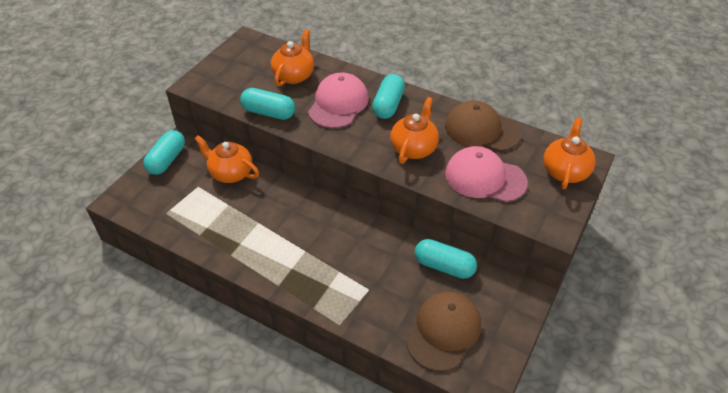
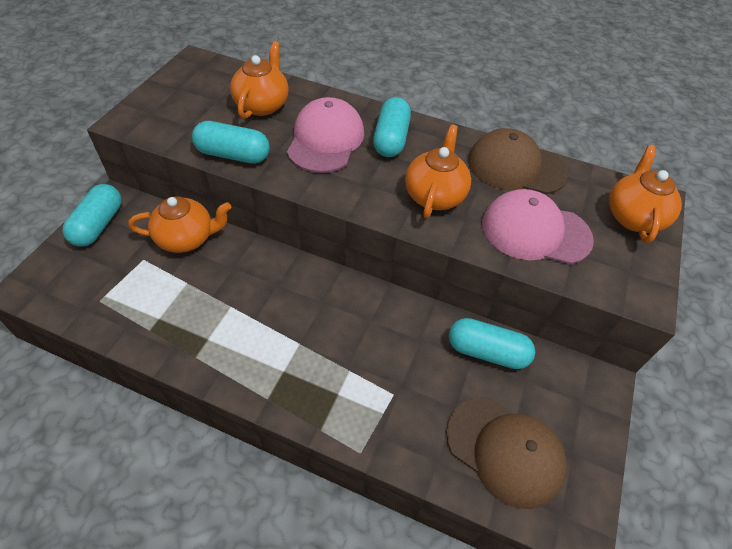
camera: 10 degrees left, 5 degrees up
orange teapot [195,135,259,183] -> orange teapot turned 150 degrees clockwise [128,196,231,253]
brown cap [406,291,481,372] -> brown cap turned 105 degrees clockwise [446,397,567,509]

